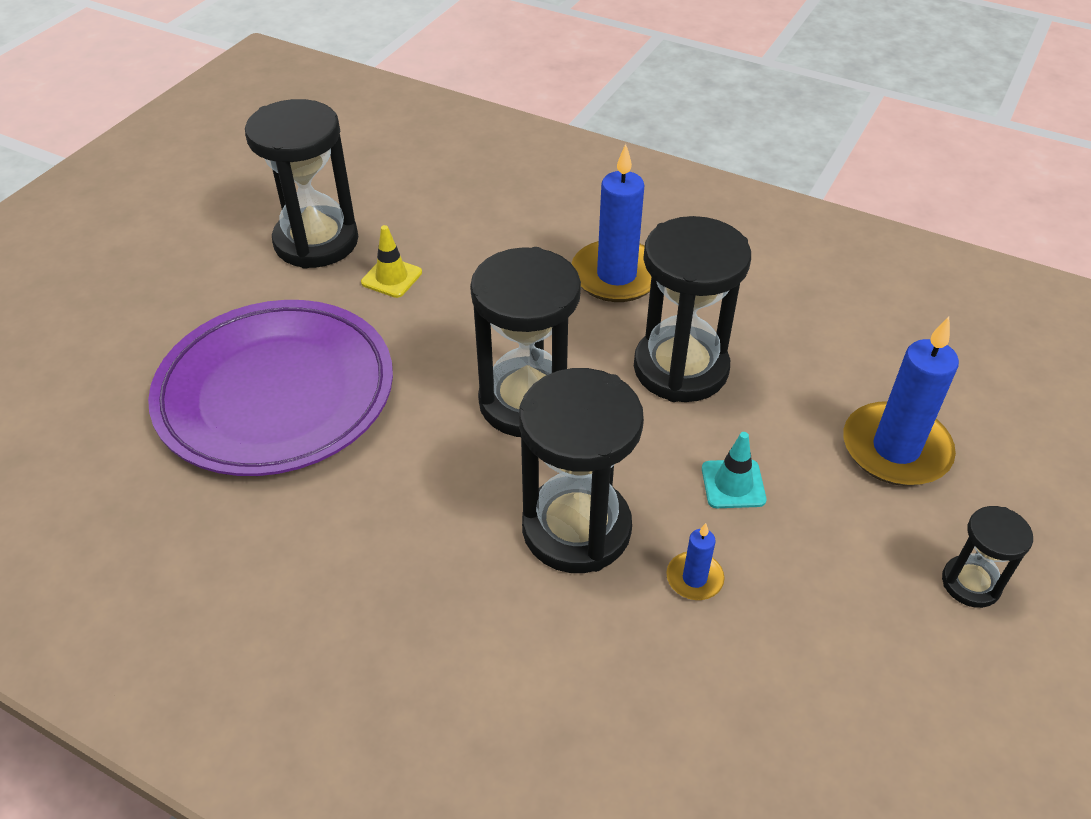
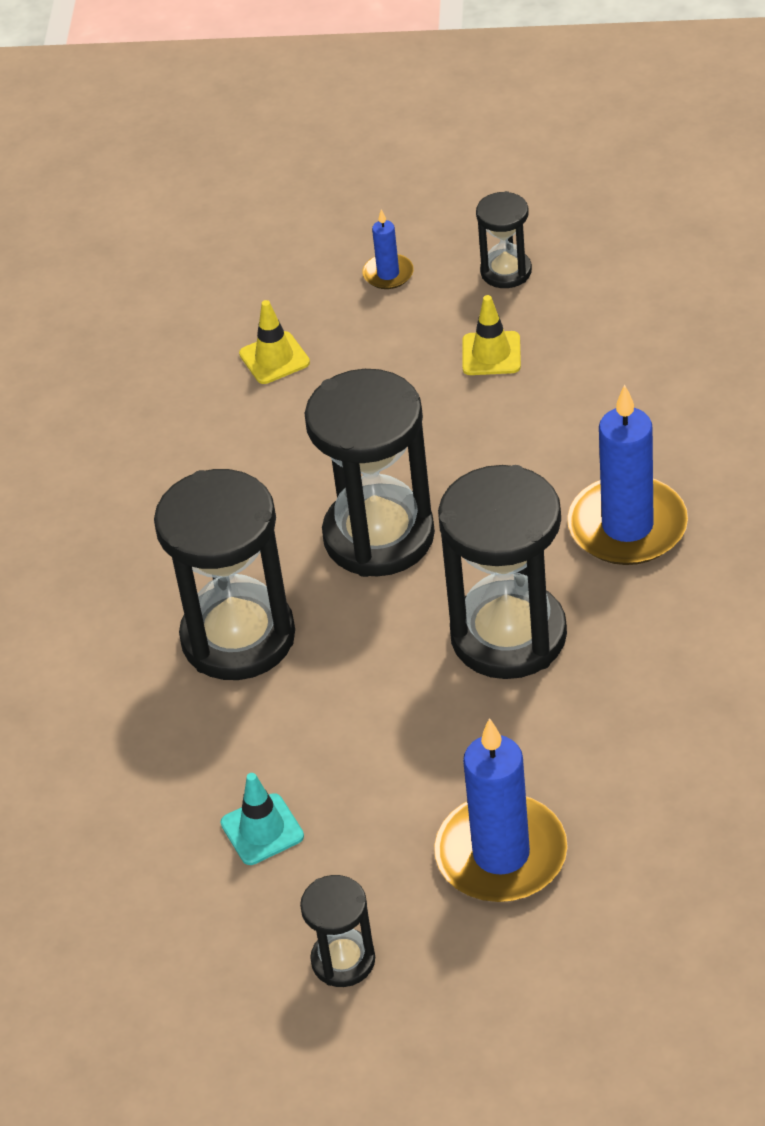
camera: 70 degrees right, 0 degrees up
purple plate [148,300,393,476] -> yellow traffic cone [239,300,310,384]
black hourglass [245,99,358,269] -> black hourglass [476,191,532,288], size x0.50
blue candle [666,523,724,600] -> blue candle moved to [362,209,414,289]
turquoise traffic cone [702,432,766,508] -> turquoise traffic cone moved to [220,773,304,865]

